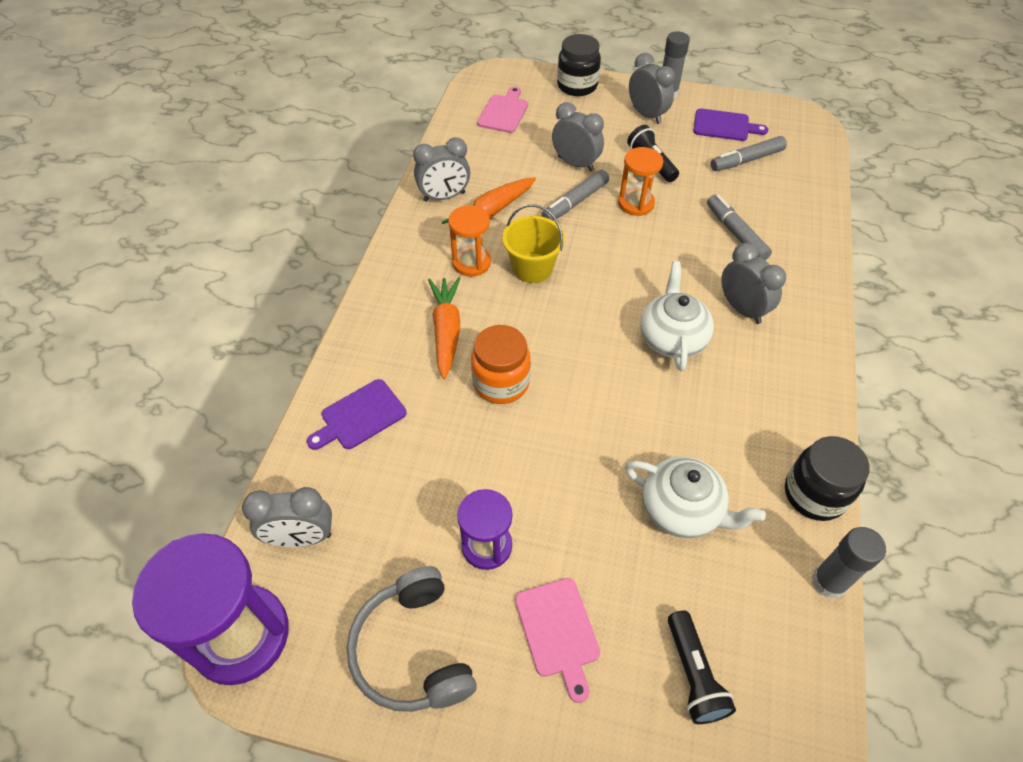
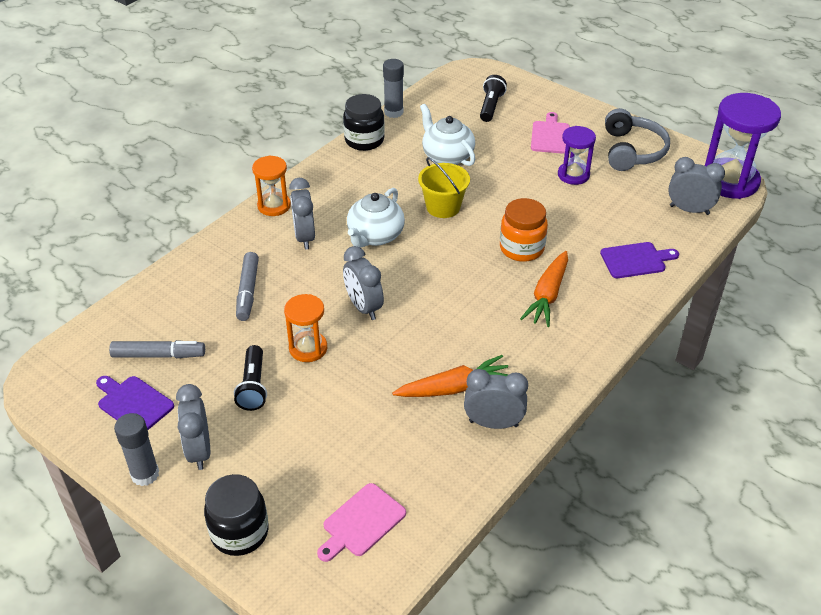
camera: 155 degrees left, 10 degrees down
orange hourglass [448,205,491,277] -> orange hourglass moved to [252,156,291,216]
yellow bucket [502,204,565,283] -> yellow bucket moved to [418,157,470,218]
grey marker [541,170,609,221] -> none
grey clock [552,102,604,172] -> grey clock moved to [343,246,384,320]

